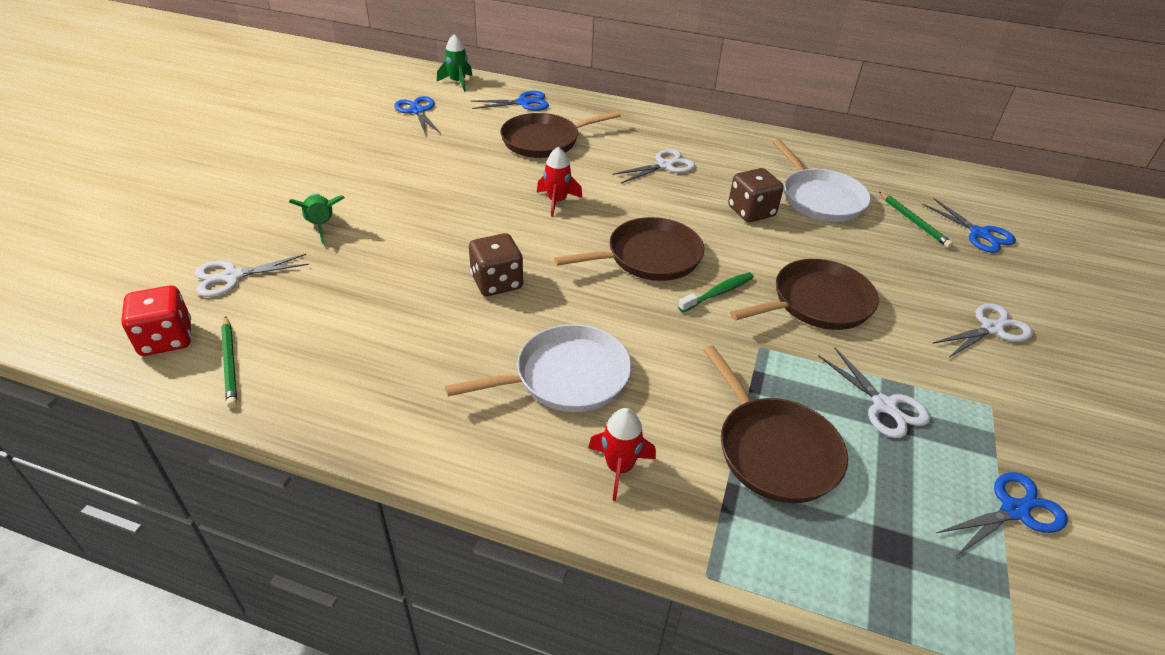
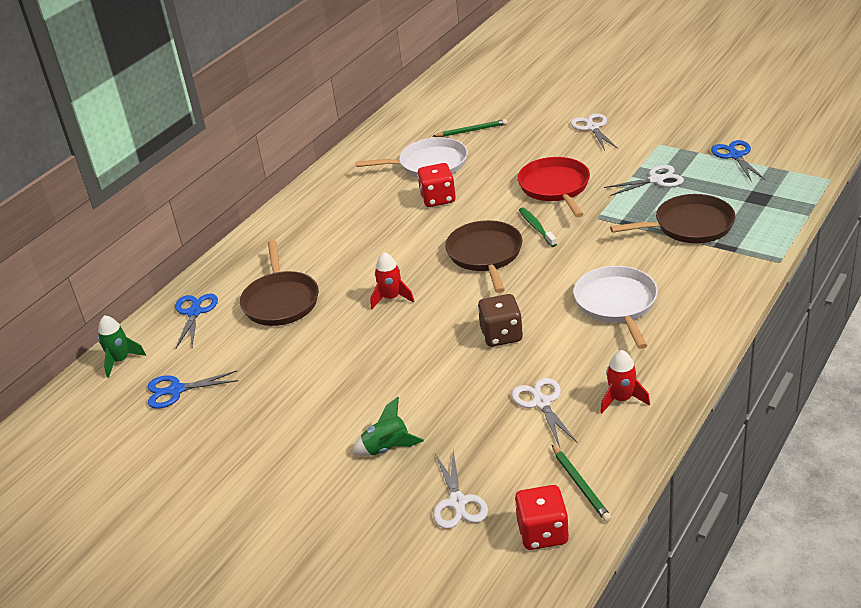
camera: 70 degrees left, 5 degrees down
green pencil [221,316,237,408] -> green pencil turned 75 degrees clockwise [552,445,612,522]
red rocket [588,408,656,501] -> red rocket moved to [600,350,650,413]
white scissors [612,149,695,183] -> white scissors moved to [512,378,578,447]
brown dice [728,168,784,222] -> red dice [417,163,456,207]
brown pan [730,259,879,330] -> red pan [518,157,590,218]
blue scissors [922,198,1016,253] -> none

